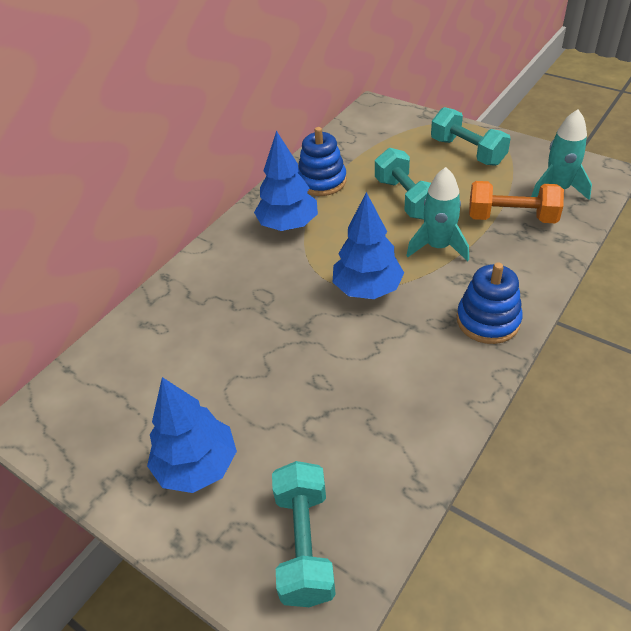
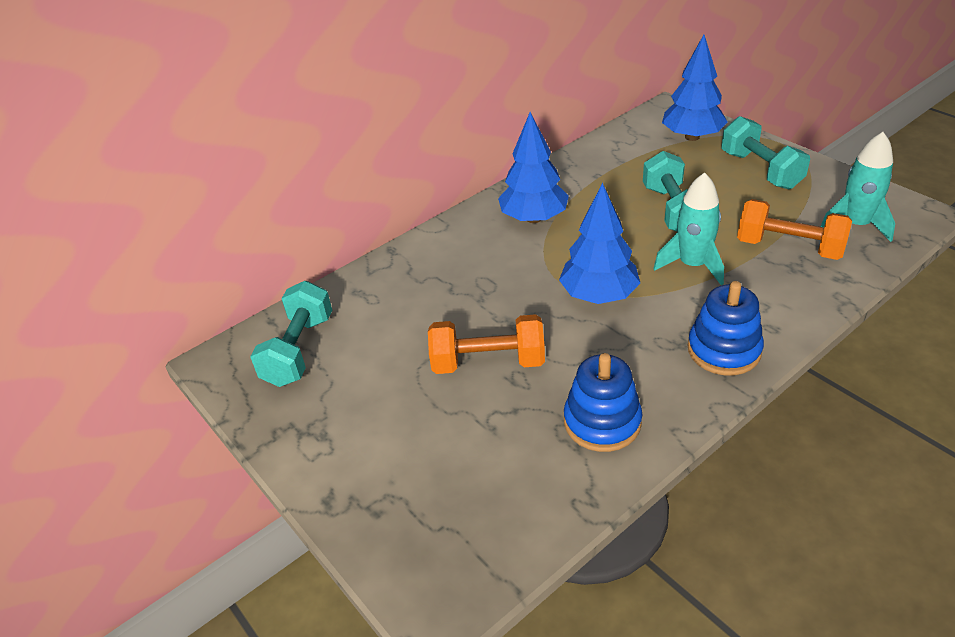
camera: 15 degrees right, 5 degrees down
blue tree [147,377,237,493] -> blue tree moved to [662,35,728,141]
turquoise dumbbell [272,461,336,607] -> turquoise dumbbell moved to [250,281,332,387]
blue stacking toy [297,127,347,196] -> blue stacking toy moved to [564,353,642,452]
none -> orange dumbbell [428,314,545,374]

